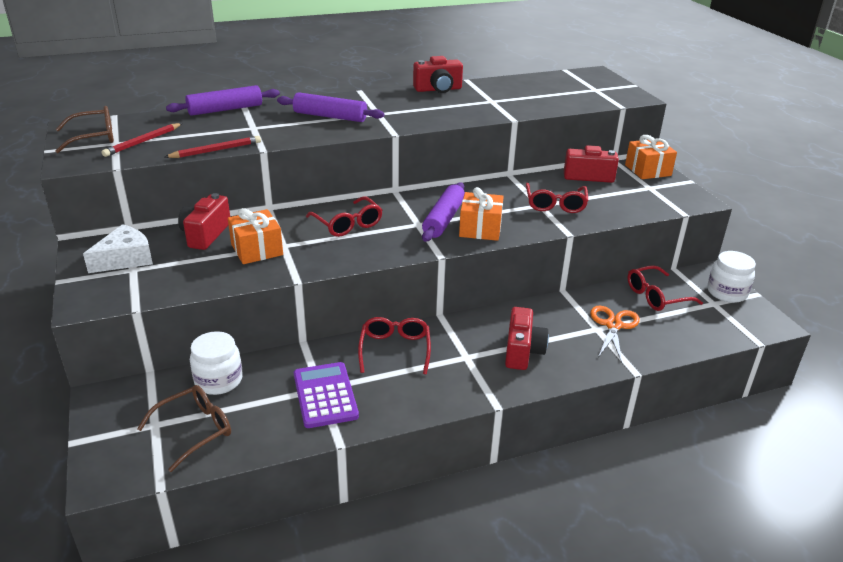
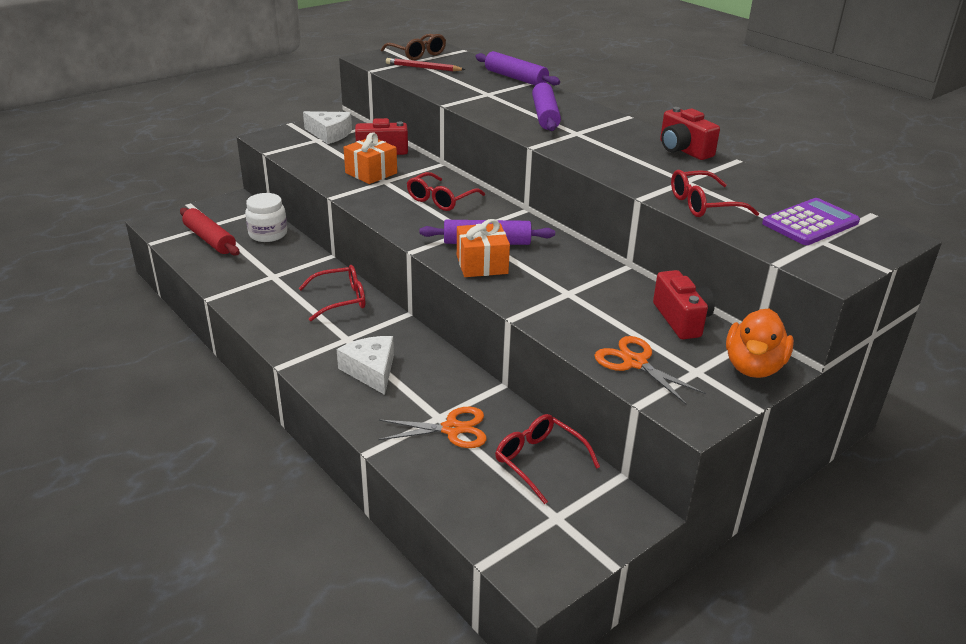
camera: 70 degrees right, 0 degrees up
brown glasses [137,385,231,472] -> red rolling pin [180,208,240,255]
red pencil [165,136,261,158] -> none
purple calculator [294,362,359,428] -> purple calculator moved to [762,198,860,245]
red camera [505,307,549,370] -> white cheese [337,336,394,395]
red glasses [526,183,588,213] -> red glasses moved to [671,170,759,217]
orange gift [625,135,677,179] -> orange duck [726,309,794,378]
white jar [707,251,756,303] -> none
none -> orange scissors [594,336,706,404]

